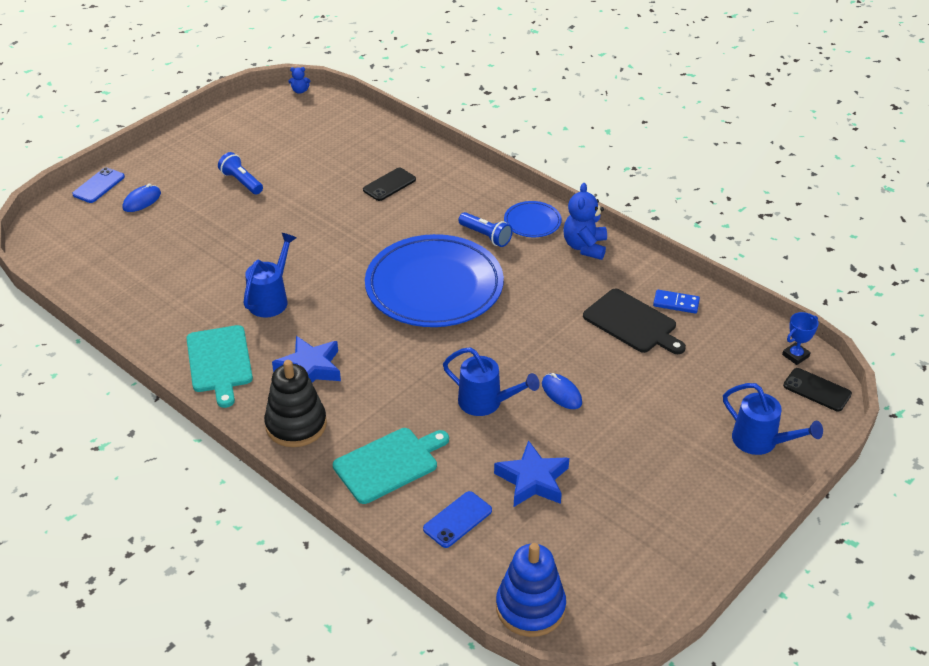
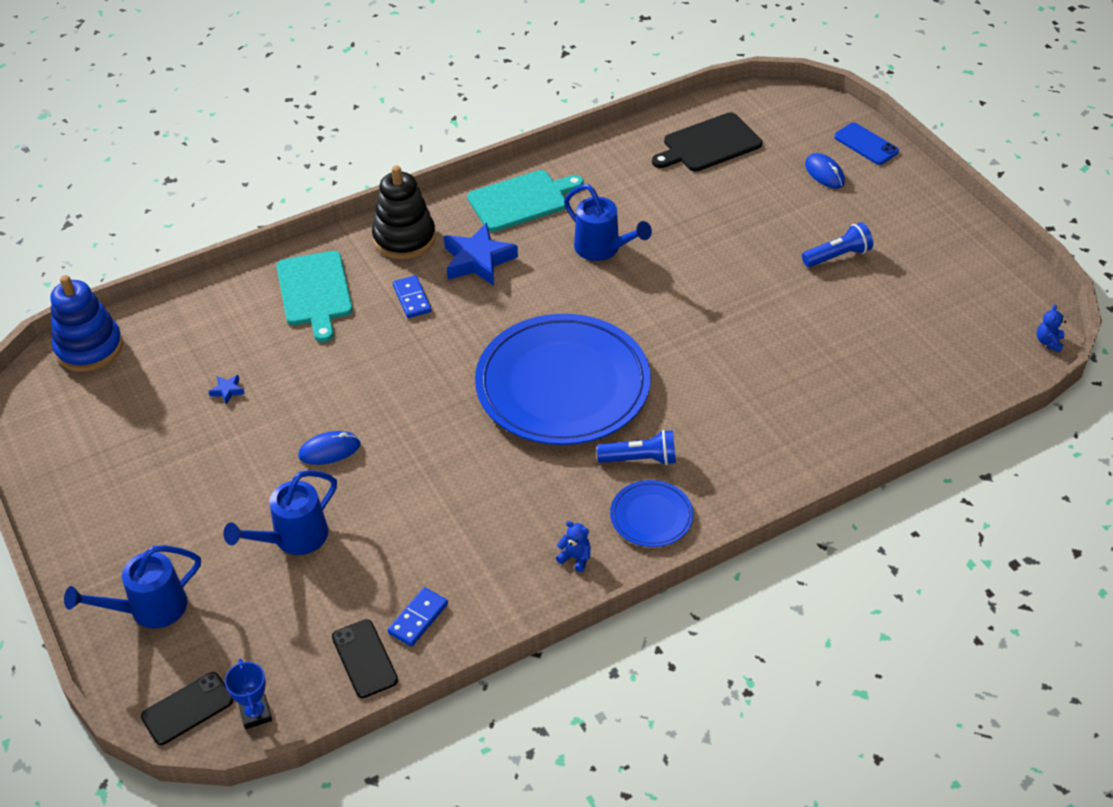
camera: 110 degrees right, 5 degrees up
turquoise cutting board [186,325,253,408] -> turquoise cutting board turned 150 degrees clockwise [467,170,584,232]
black phone [363,168,416,201] -> black phone moved to [332,619,398,698]
blue phone [423,491,492,548] -> none
blue watering can [443,347,540,416] -> blue watering can moved to [223,470,337,555]
blue flashlight [458,212,513,247] -> blue flashlight turned 150 degrees counterclockwise [597,430,676,465]
blue star [494,440,569,507] -> blue star [208,375,245,405], size x0.43
blue teddy bear [563,183,607,260] -> blue teddy bear [556,521,591,572], size x0.49
black cutting board [583,289,686,354] -> black cutting board moved to [652,112,762,172]
none -> blue domino [393,275,432,318]

